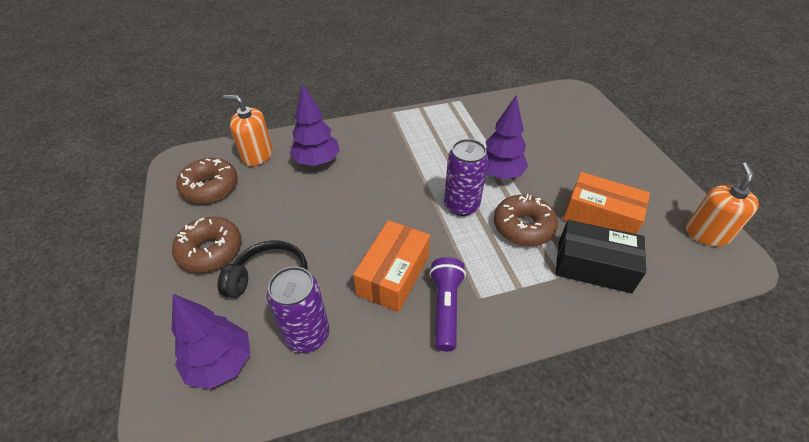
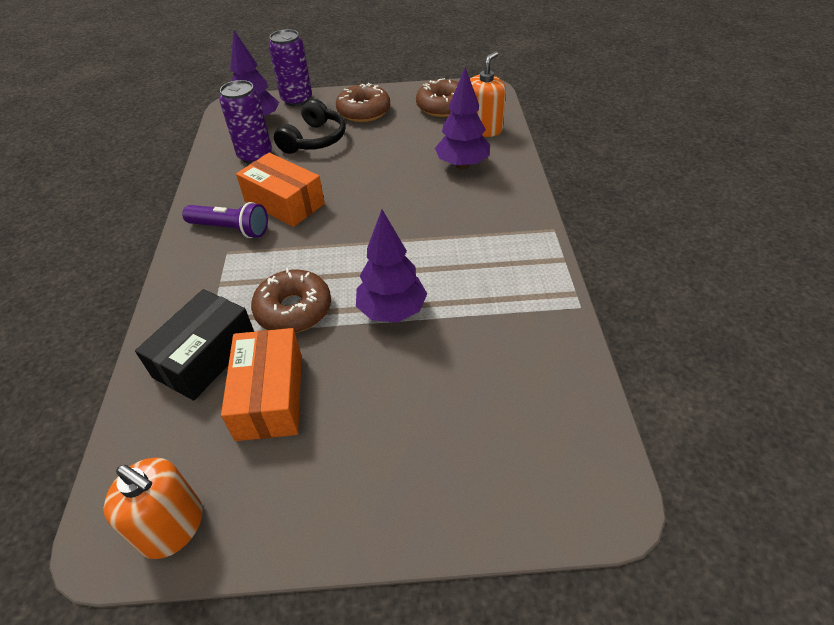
camera: 105 degrees right, 0 degrees up
purple can [444,139,488,216] -> purple can moved to [269,29,312,106]
orange box [563,172,650,234] -> orange box turned 45 degrees counterclockwise [221,328,302,441]

